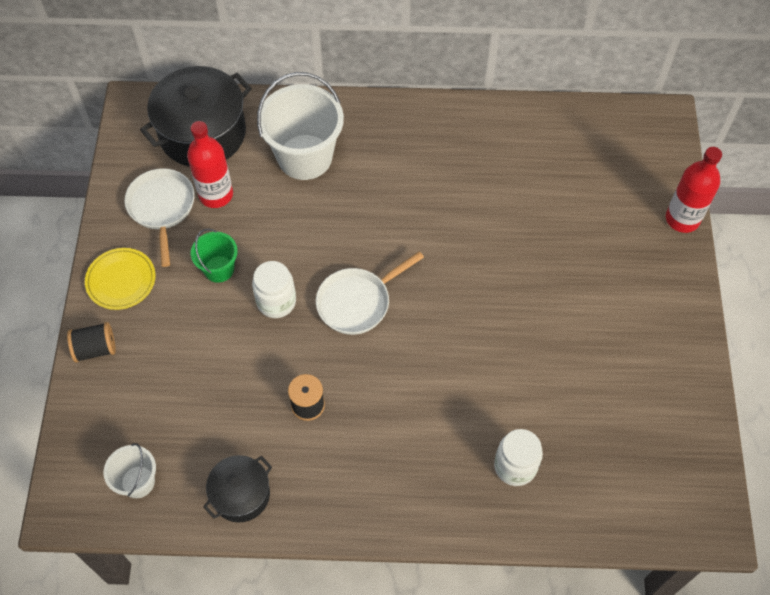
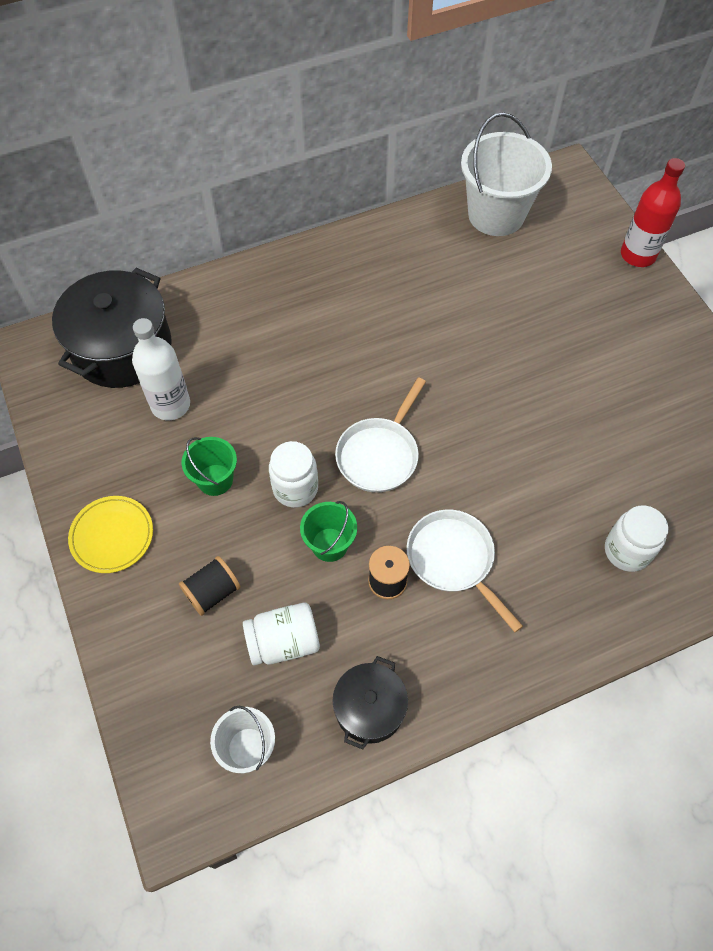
camera: 25 degrees left, 0 degrees up
black spool [67,322,116,362] -> black spool moved to [179,556,241,616]
white pan [125,168,195,267] -> white pan moved to [407,510,523,633]
red bottle [187,121,233,208] -> white bottle [132,318,190,420]
white bucket [257,72,344,180] -> white bucket moved to [461,112,552,236]
none -> white jar [243,603,320,666]
none -> green bucket [300,501,357,562]

